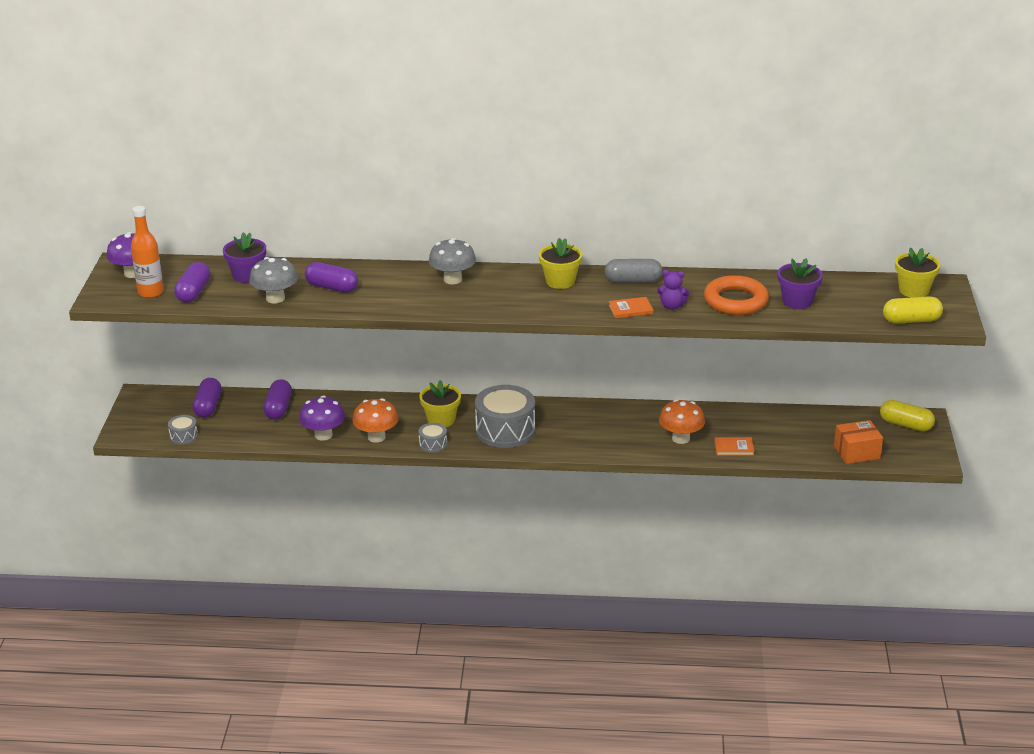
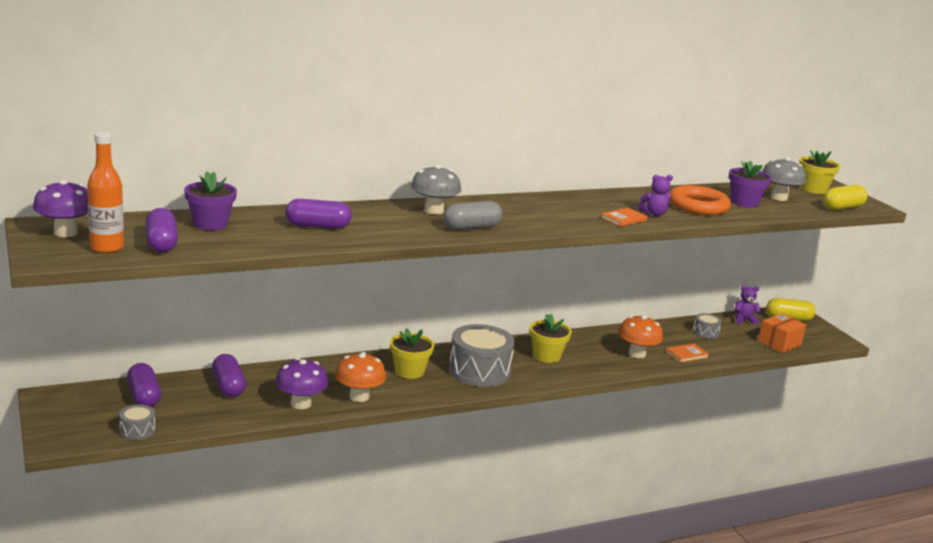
camera: 30 degrees left, 10 degrees down
grey mushroom [249,257,298,303] -> grey mushroom moved to [762,157,806,201]
grey drum [418,423,447,453] -> grey drum moved to [693,313,722,339]
yellow flower pot [539,238,582,289] -> yellow flower pot moved to [529,314,572,363]
grey capsule [605,259,662,283] -> grey capsule moved to [444,201,503,230]
none -> purple teddy bear [734,285,761,325]

